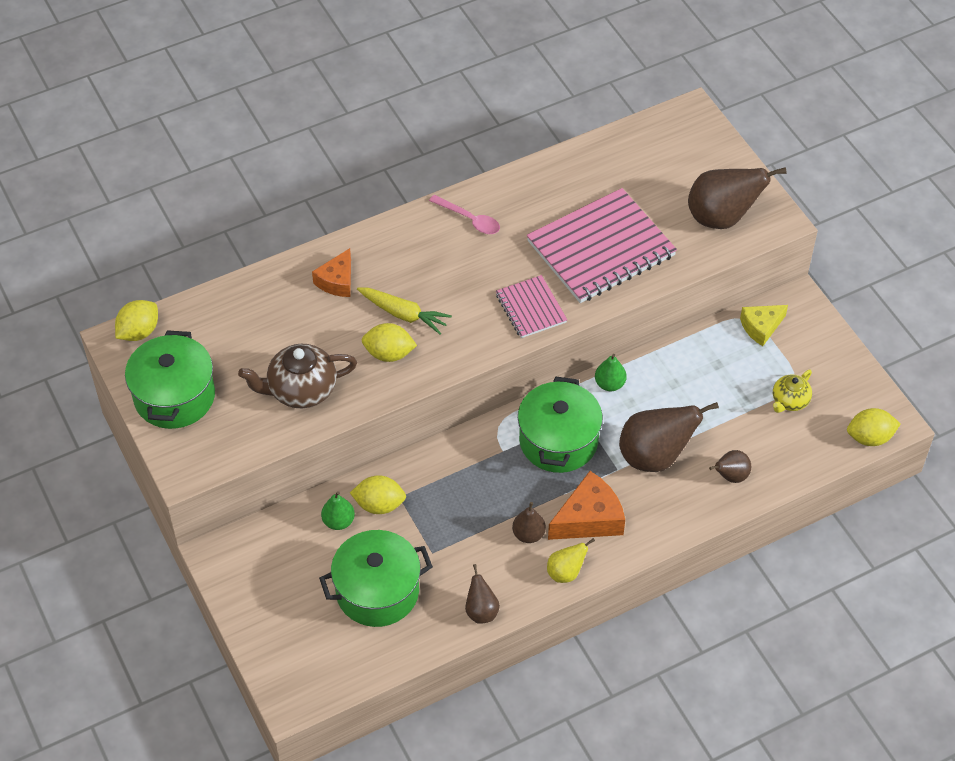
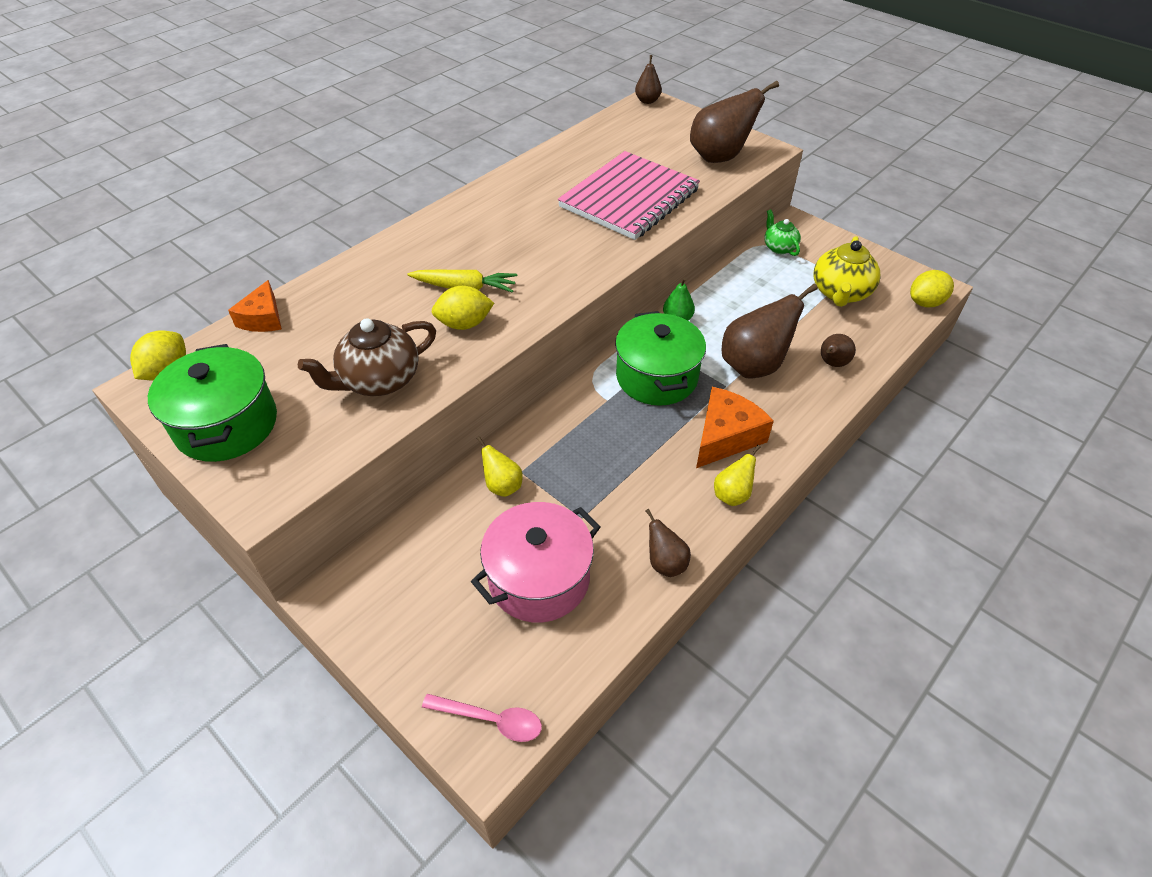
camera: 20 degrees left, 5 degrees down
orange cheese [312,248,351,297] -> orange cheese moved to [228,280,282,332]
green pot [319,530,433,627] -> pink pot [471,502,600,623]
green pear [321,491,355,530] -> none
yellow lemon [350,475,406,514] -> yellow pear [476,436,523,497]
pink spoon [429,195,500,234] -> pink spoon moved to [422,694,542,742]
pink notebook [496,275,567,338] -> none
brown pear [512,502,546,543] -> brown pear moved to [635,55,662,104]
yellow cheese [740,305,788,346] -> green teapot [764,209,801,256]
yellow teapot [773,370,812,413] -> yellow teapot [813,236,880,307], size x1.69

